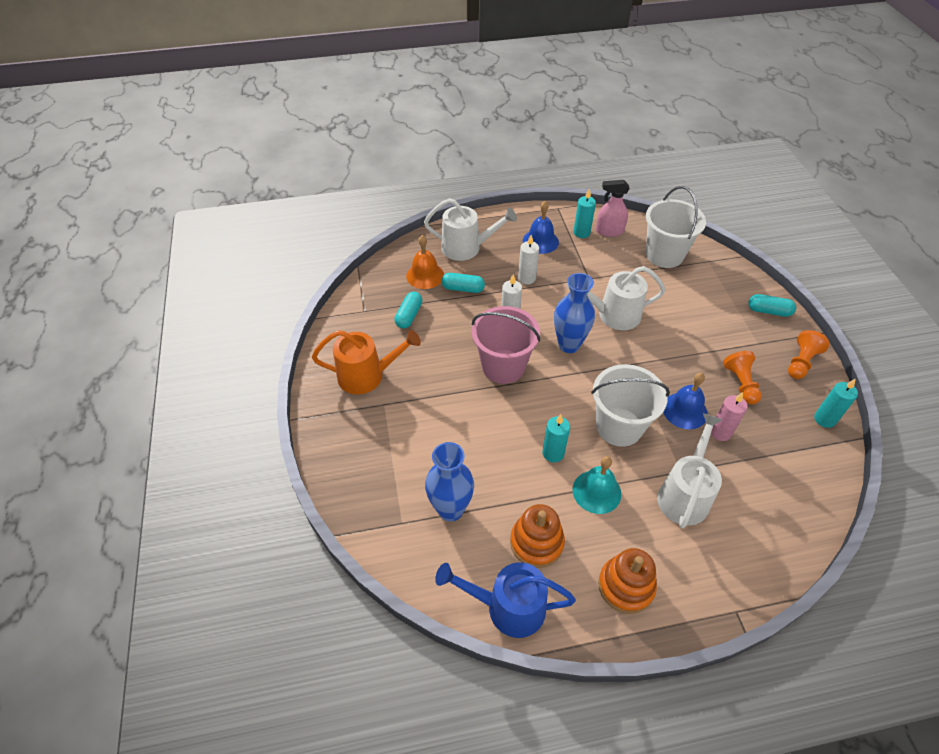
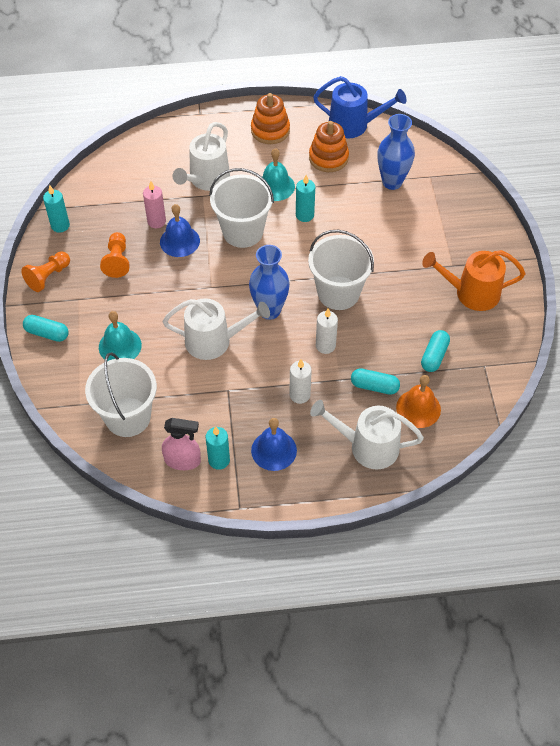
camera: 175 degrees left, 5 degrees up
pink bucket [472,306,540,384] -> white bucket [308,230,374,310]
none -> turquoise bell [99,311,142,361]

